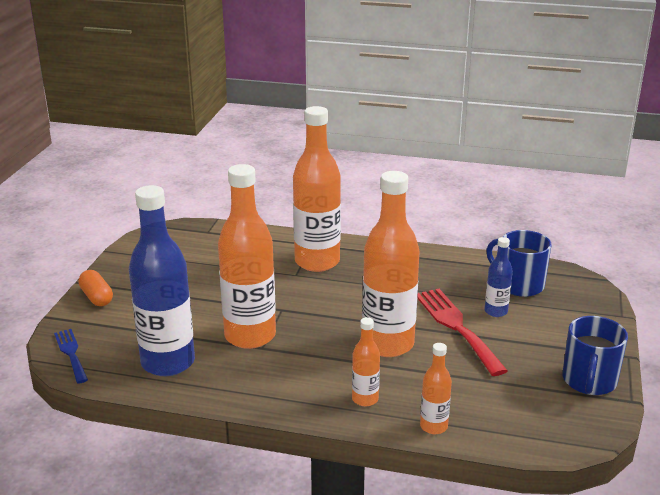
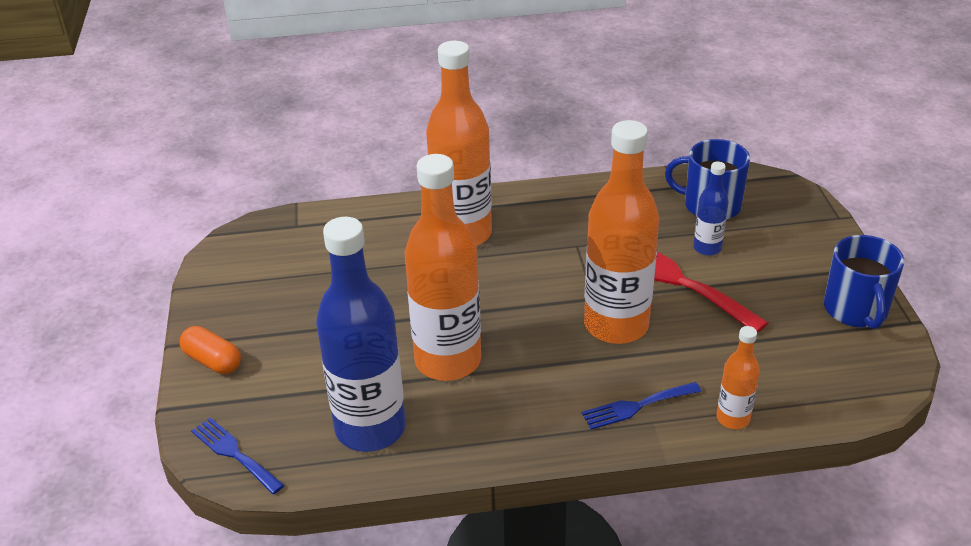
camera: 20 degrees left, 10 degrees up
orange bottle [352,317,380,406] -> blue fork [582,382,702,430]

